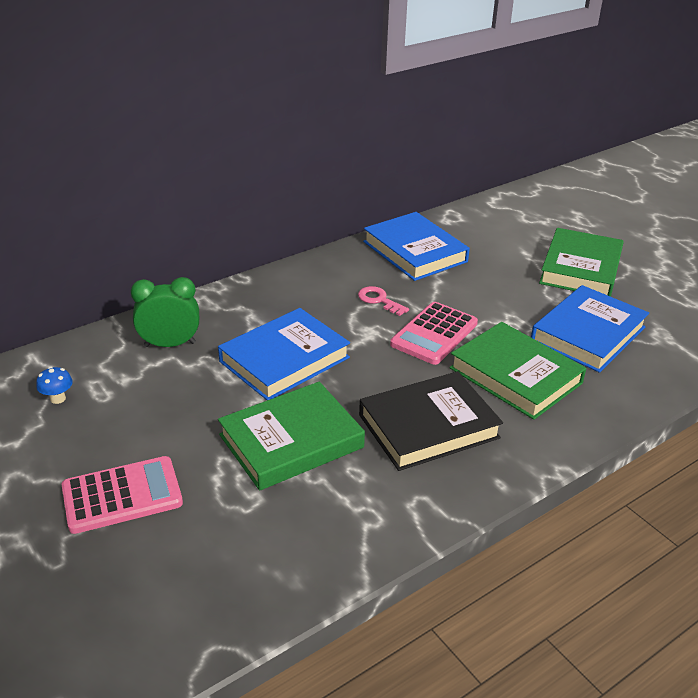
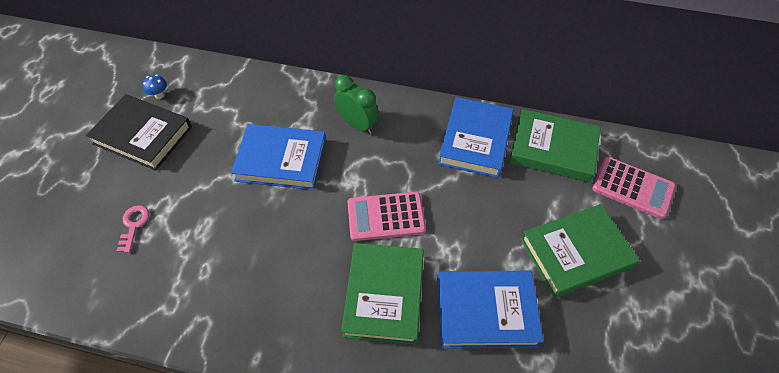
camera: 50 degrees right, 20 degrees up
pink calculator [61,456,183,534] -> pink calculator moved to [592,157,676,219]
green clock [131,277,199,347] -> green clock moved to [334,75,379,134]
green book [218,382,365,491] -> green book moved to [509,109,601,183]
pink key [358,286,409,316] -> pink key moved to [117,205,149,253]
black book [359,371,503,471] -> black book moved to [86,94,192,171]

